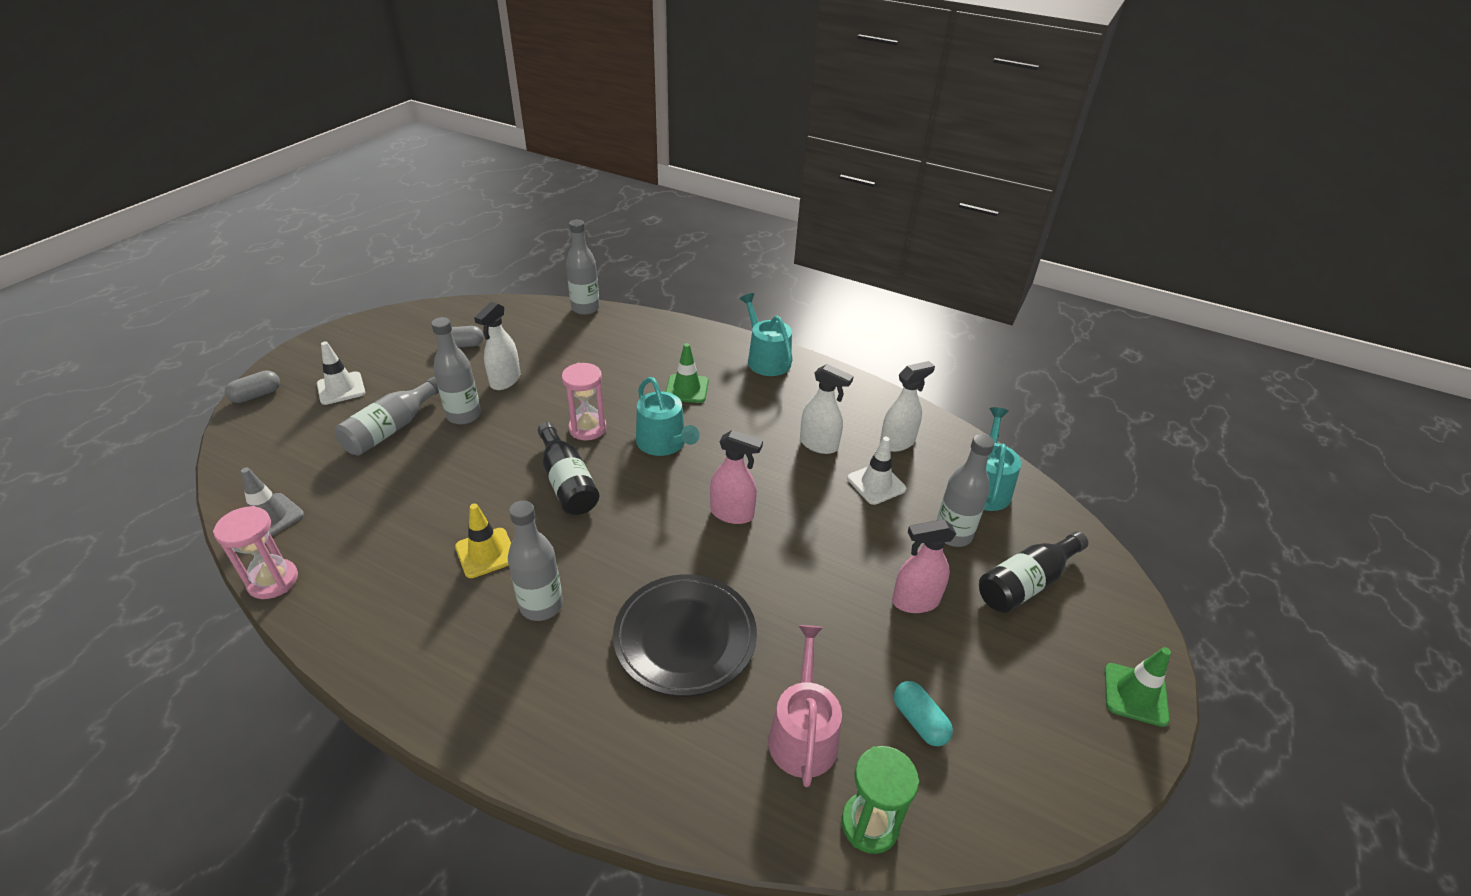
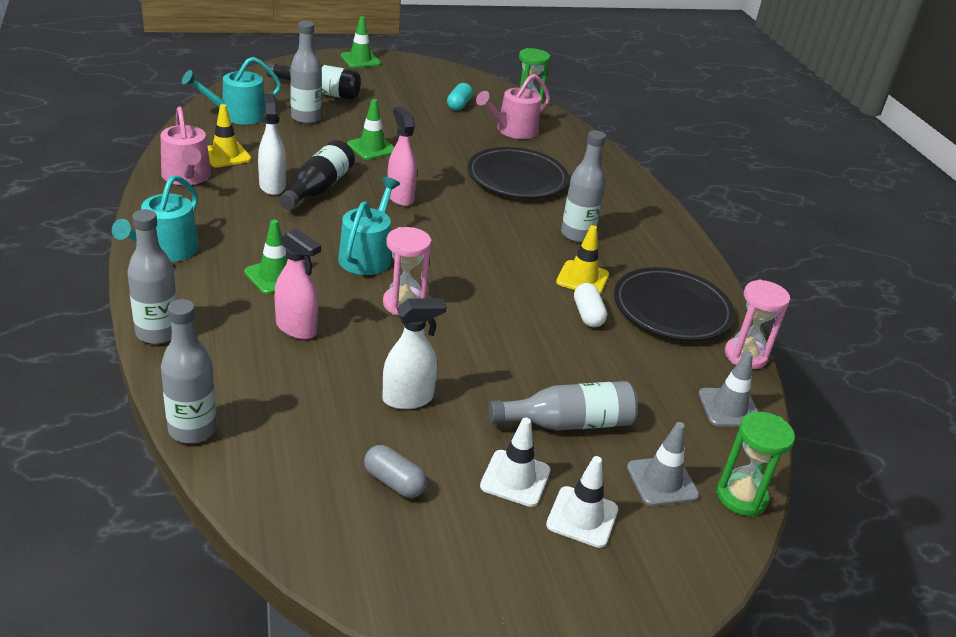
camera: 135 degrees left, 5 degrees down
grey capsule [225,370,280,403] -> none
grey bottle [431,317,481,424] -> grey bottle moved to [127,209,177,344]
black bottle [538,422,599,515] -> black bottle moved to [280,140,355,210]
white traffic cone [847,437,906,505] -> white traffic cone moved to [480,418,550,507]
white spray bottle [880,361,935,452] -> yellow traffic cone [207,104,251,168]
pink spray bottle [892,519,956,613] -> pink spray bottle moved to [274,228,321,339]
none -> pink watering can [161,106,211,185]
none -> green traffic cone [347,99,394,160]
none -> white capsule [574,283,607,327]
none -> black plate [614,267,735,341]
none -> grey traffic cone [627,422,699,506]
none -> green hourglass [716,412,795,517]

